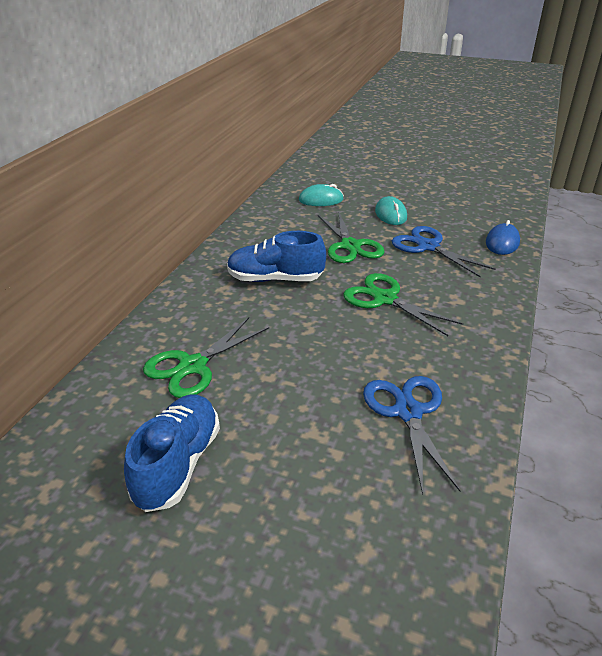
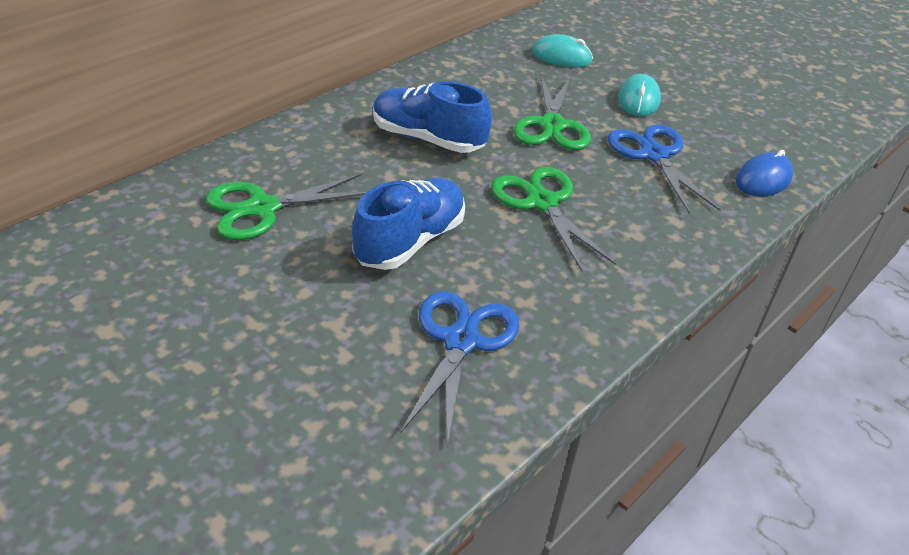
camera: 20 degrees right, 5 degrees up
blue shoe [124,395,220,512] -> blue shoe moved to [352,178,465,270]

